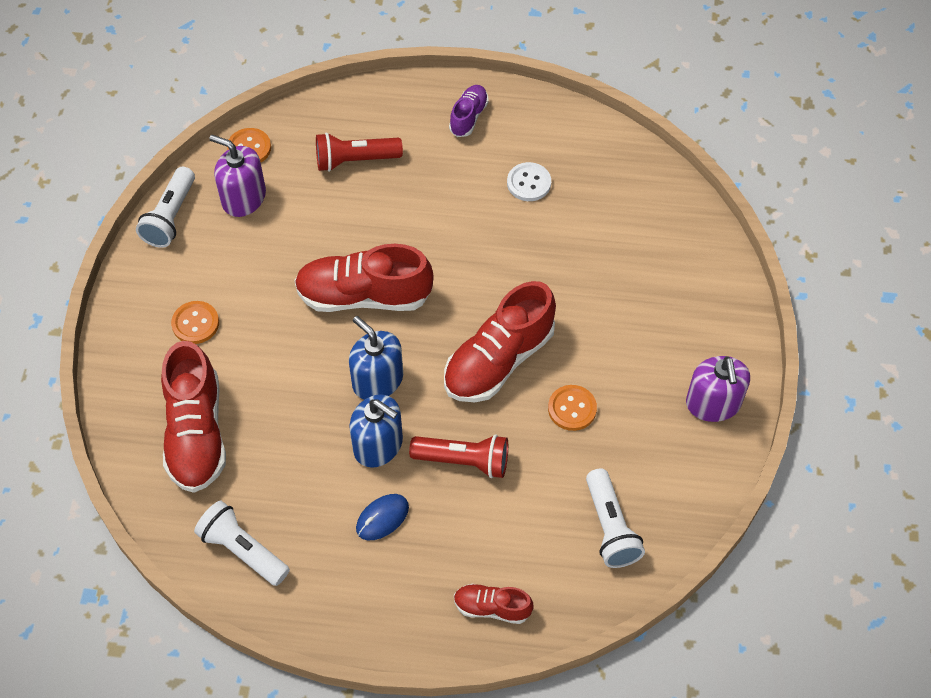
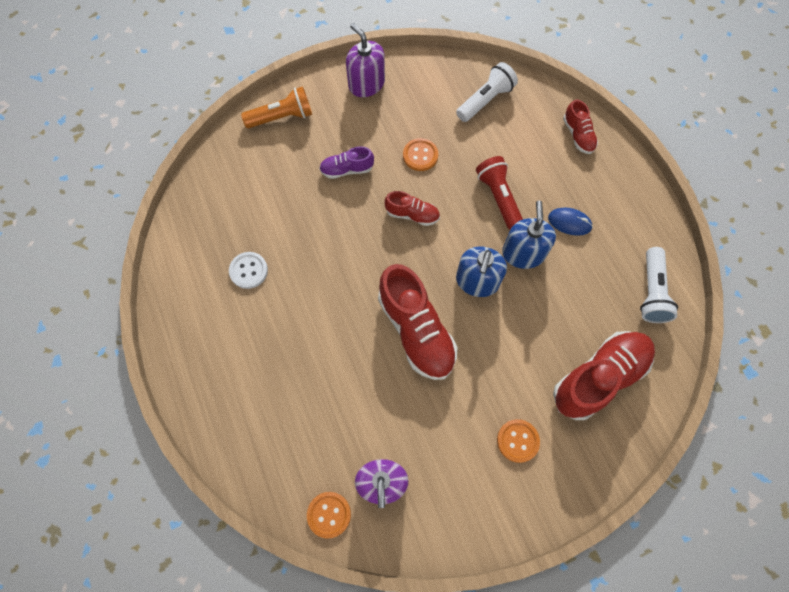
camera: 120 degrees left, 10 degrees up
white flashlight [136,167,195,248] -> none
red flashlight [316,132,403,172] -> none
red shoe [444,281,556,402] -> red shoe [385,191,440,226], size x0.52
purple shoe [449,85,489,137] -> purple shoe moved to [319,146,374,179]
purple soap dispenser [686,356,750,422] -> purple soap dispenser turned 90 degrees counterclockwise [346,23,385,97]
none -> orange flashlight [241,86,312,128]

